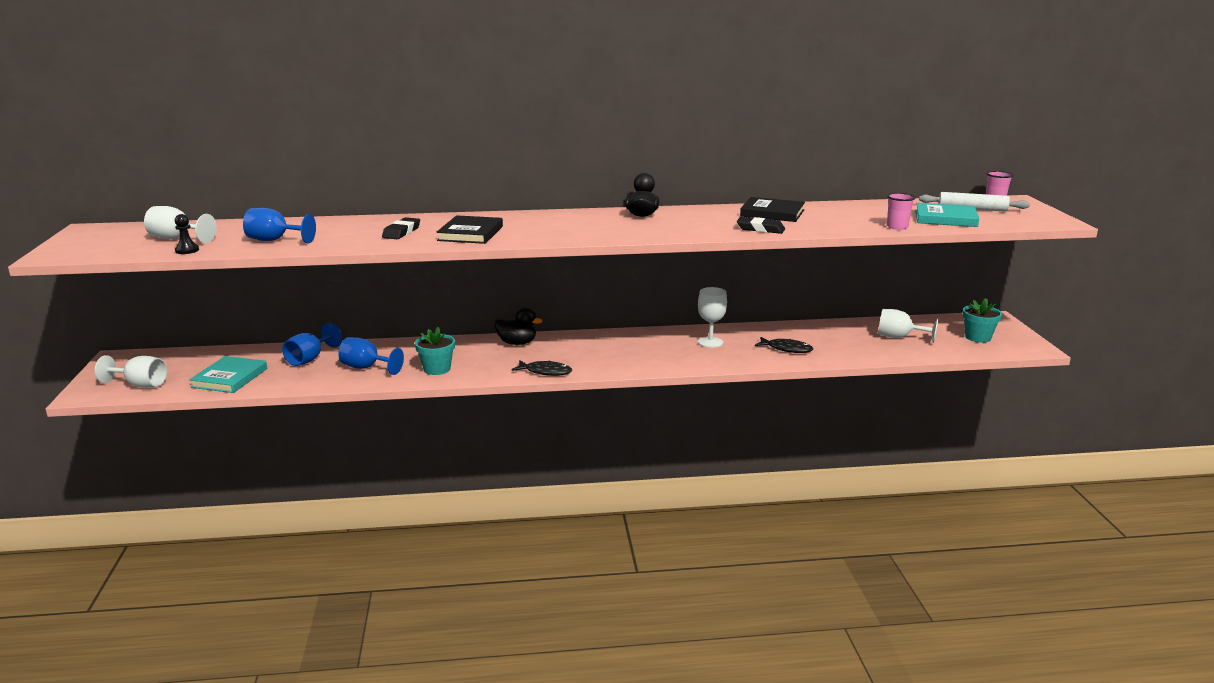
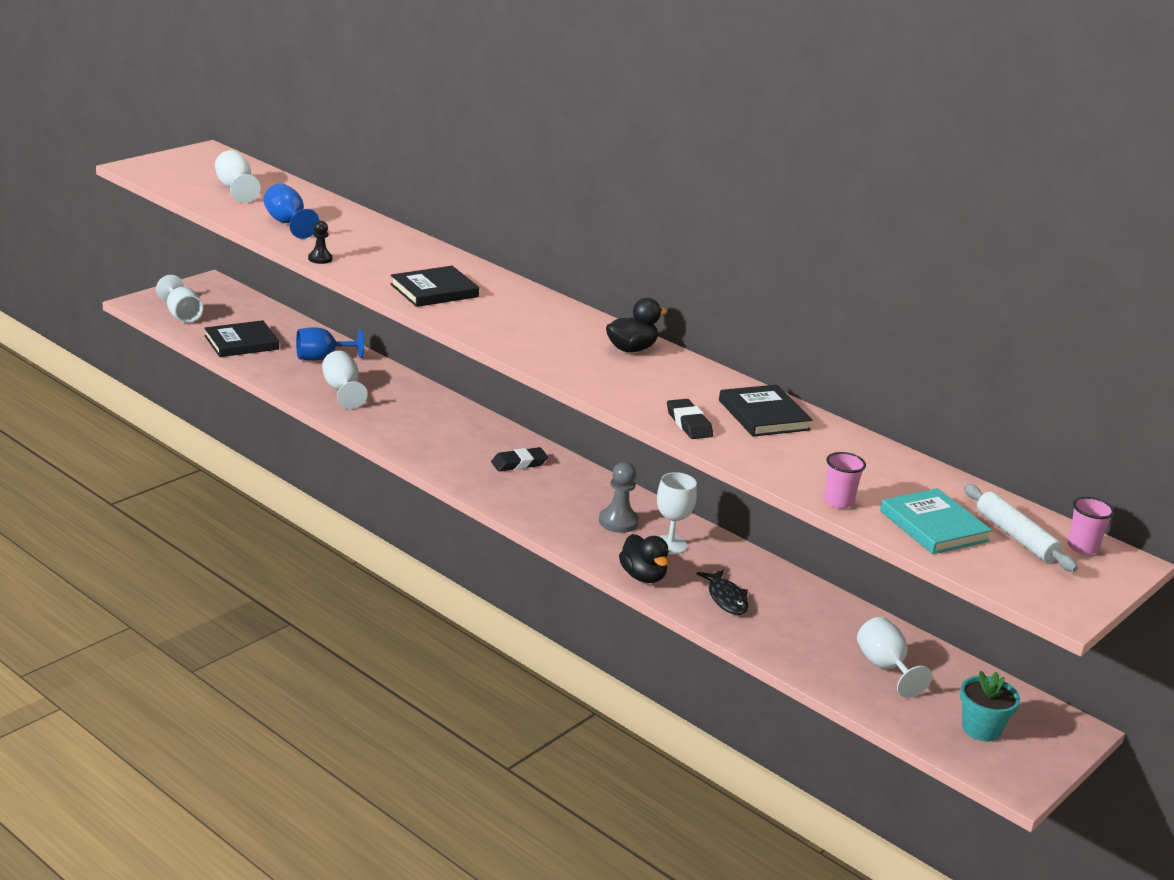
camera: 45 degrees right, 5 degrees up
black pawn [175,214,199,254] -> black pawn moved to [308,221,332,264]
turquoise book [189,356,267,393] -> black book [204,320,279,357]
blue goblet [338,337,404,375] -> white goblet [322,351,368,409]
black eraser [382,217,420,239] -> black eraser moved to [491,447,548,471]
turquoise flower pot [415,327,455,375] -> none
black duck [494,308,543,345] -> black duck moved to [619,534,669,583]
black fish [512,360,572,376] -> none
none -> grey pawn [599,462,639,533]

